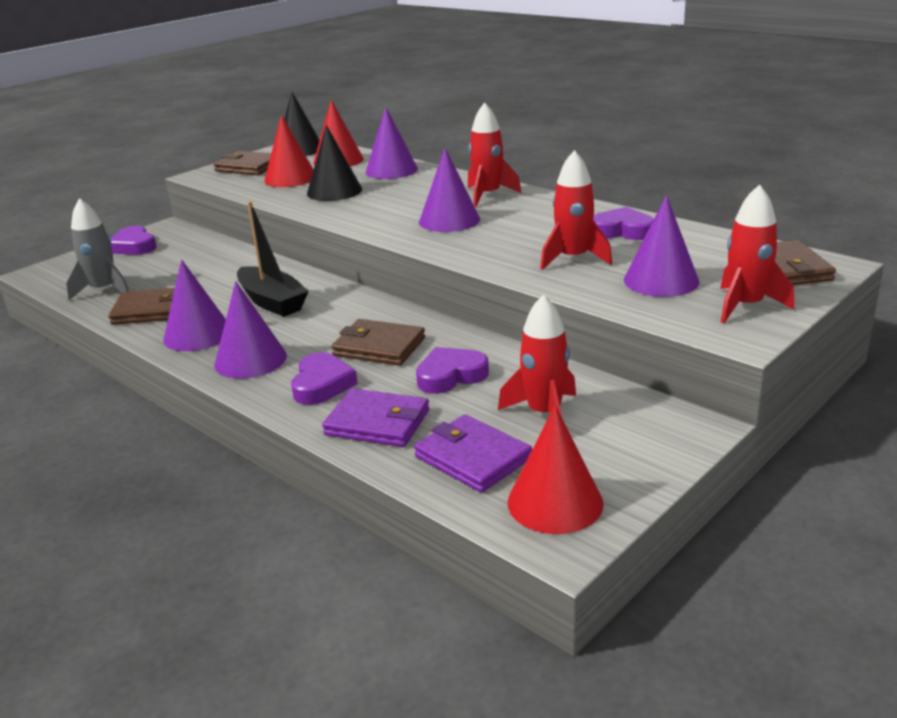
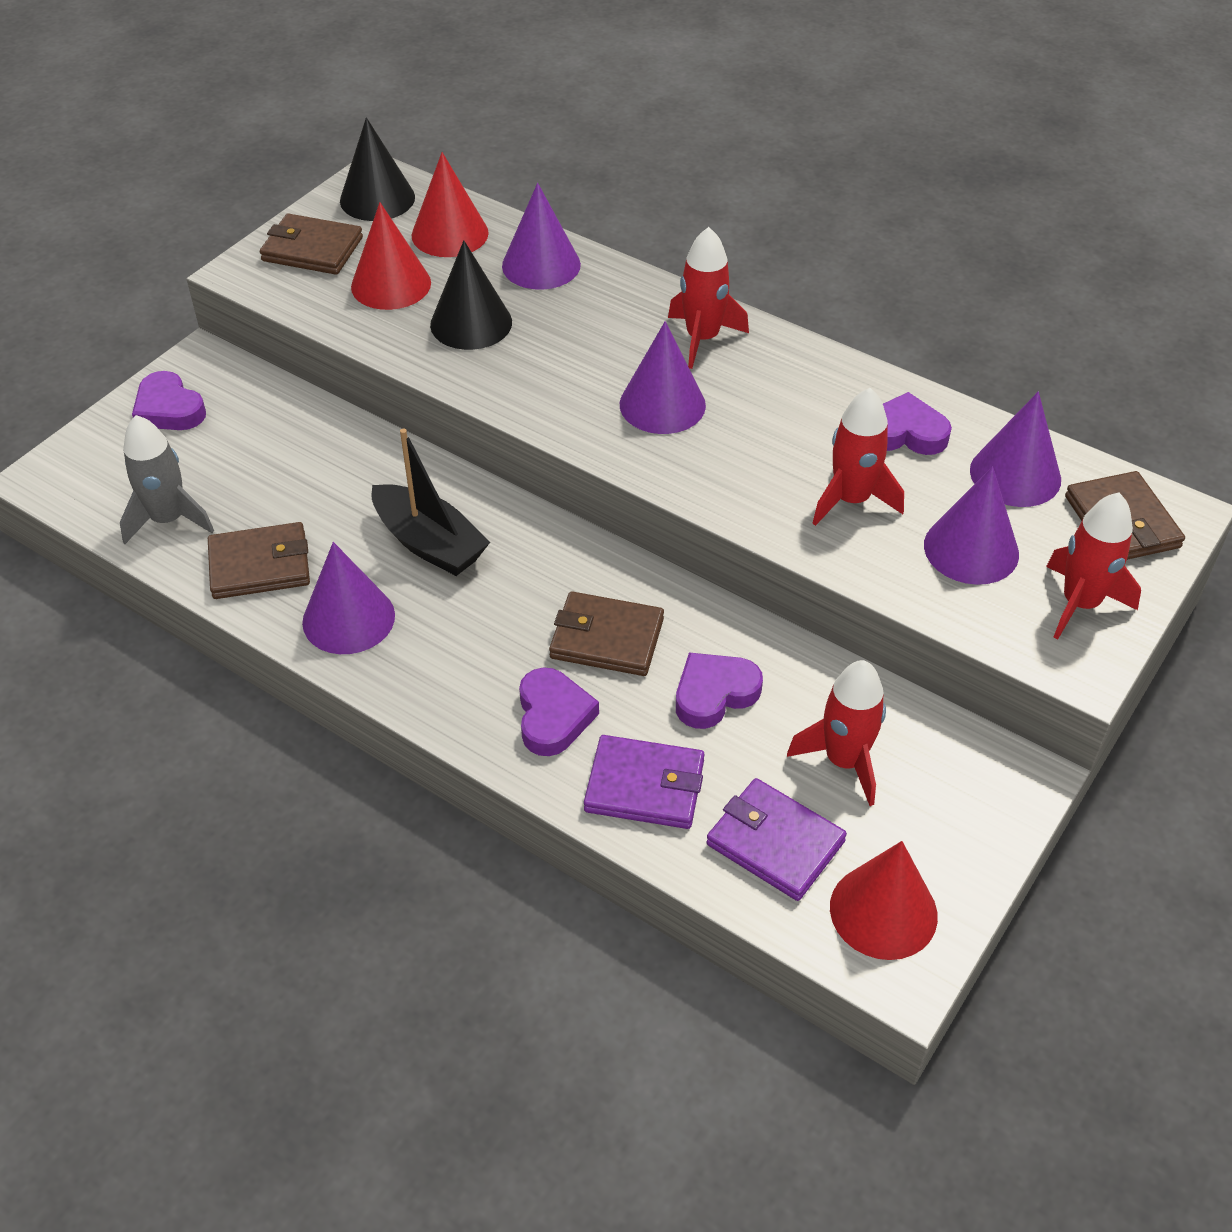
camera: 10 degrees left, 20 degrees up
purple cone [214,281,287,379] -> purple cone moved to [970,391,1061,507]

